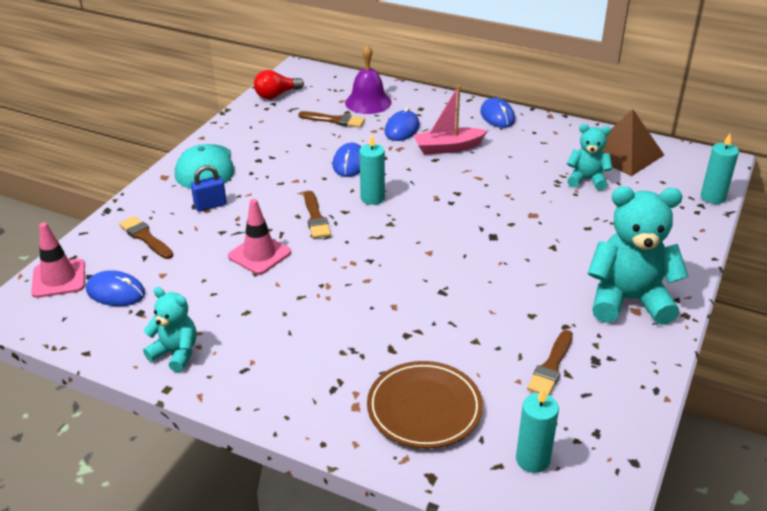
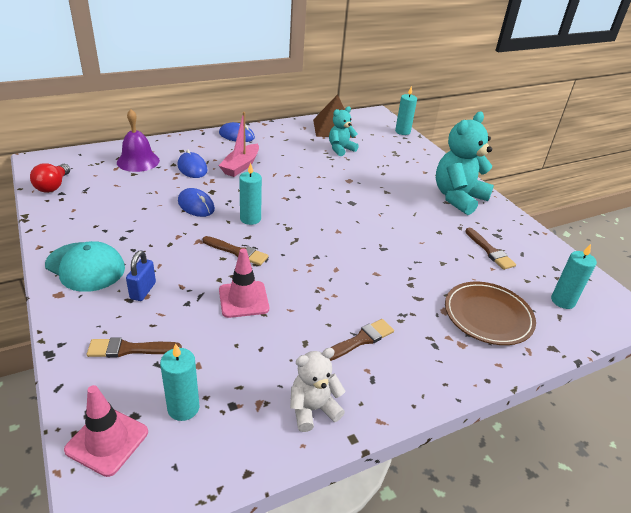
camera: 55 degrees left, 0 degrees up
blue mouse [86,270,145,306] -> turquoise candle [160,343,199,421]
turquoise teddy bear [143,287,197,372] -> white teddy bear [290,348,345,432]
brown brush [298,111,365,128] -> brown brush moved to [330,319,394,361]

